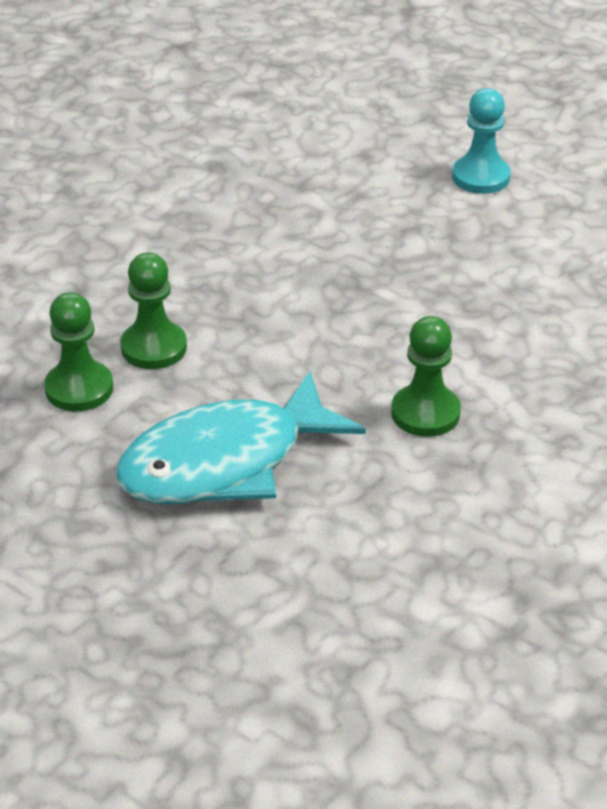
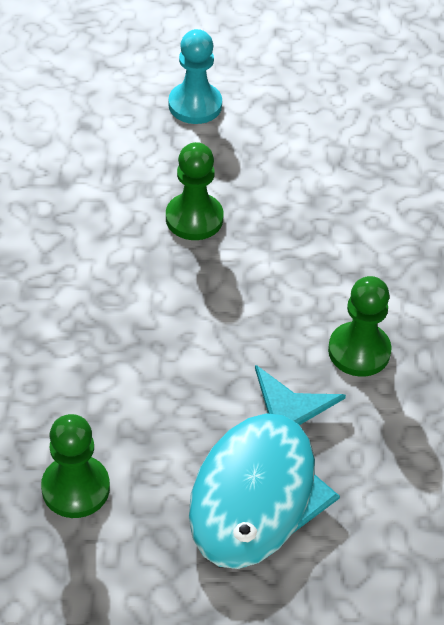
camera: 40 degrees left, 10 degrees up
green pawn [120,253,187,369] -> green pawn moved to [166,142,223,240]

